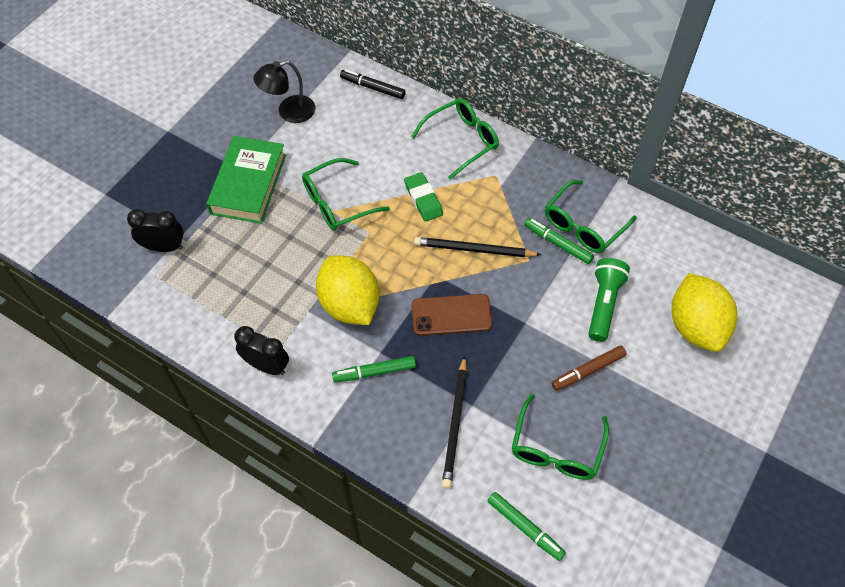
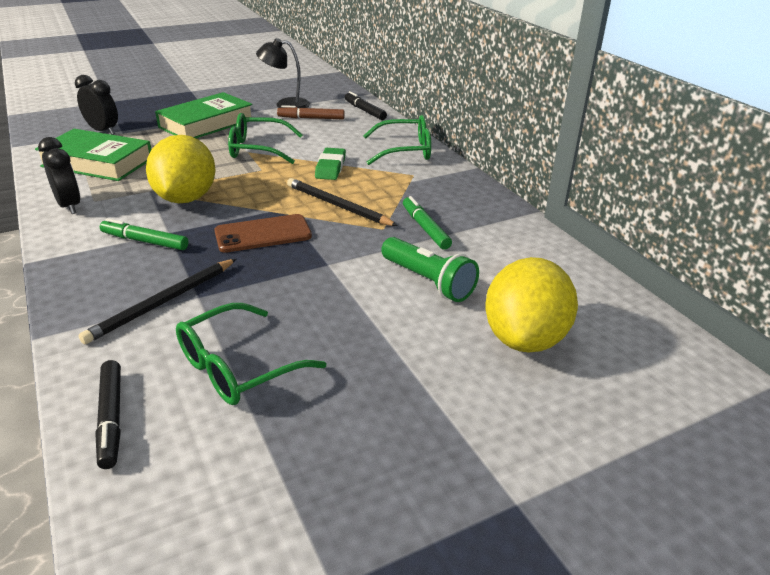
camera: 30 degrees right, 25 degrees down
brown phone [412,294,492,336] -> brown phone turned 45 degrees counterclockwise [214,214,312,253]
green marker [488,492,566,561] -> black marker [95,360,121,469]
green glasses [545,180,637,253] -> none
brown marker [552,345,627,391] -> brown marker moved to [277,105,345,119]
green flashlight [588,258,630,342] -> green flashlight turned 90 degrees clockwise [381,237,479,302]
none -> green book [35,129,152,181]

